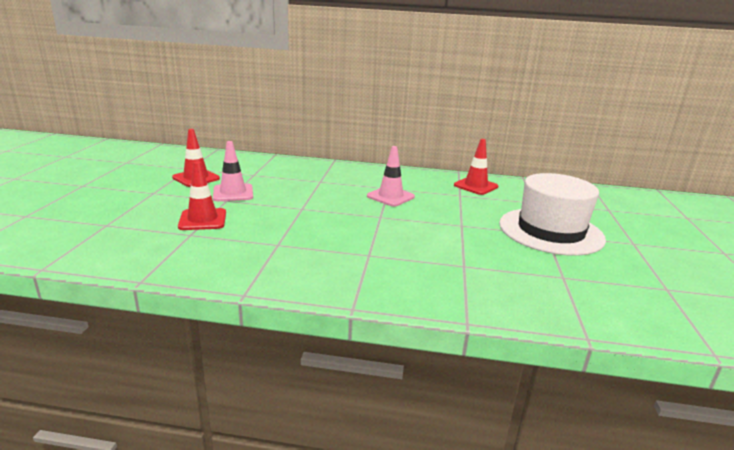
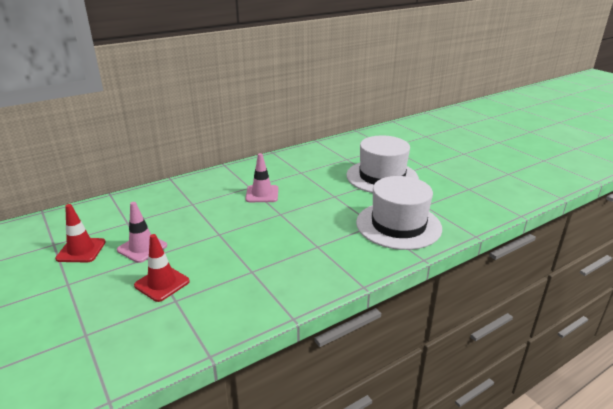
camera: 40 degrees left, 5 degrees up
red traffic cone [454,139,498,195] -> none
none -> white hat [356,176,442,250]

